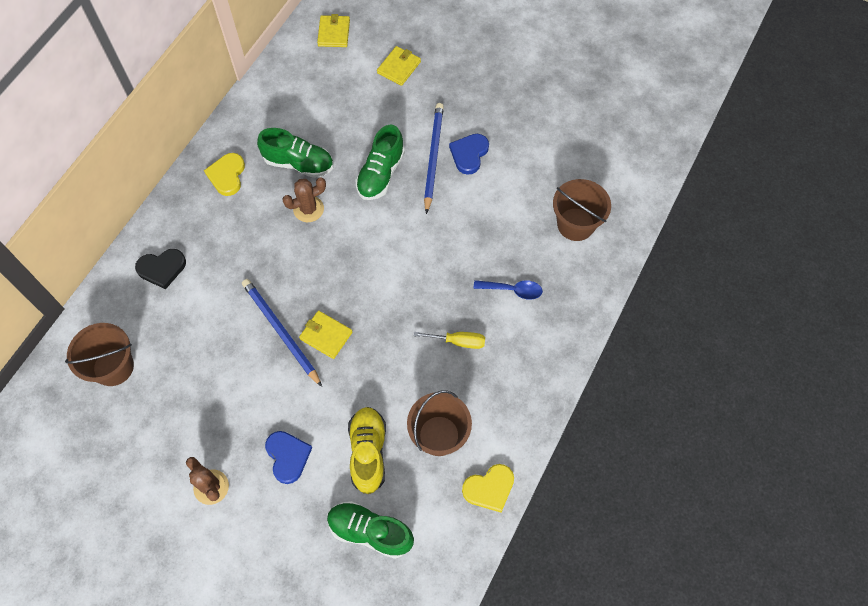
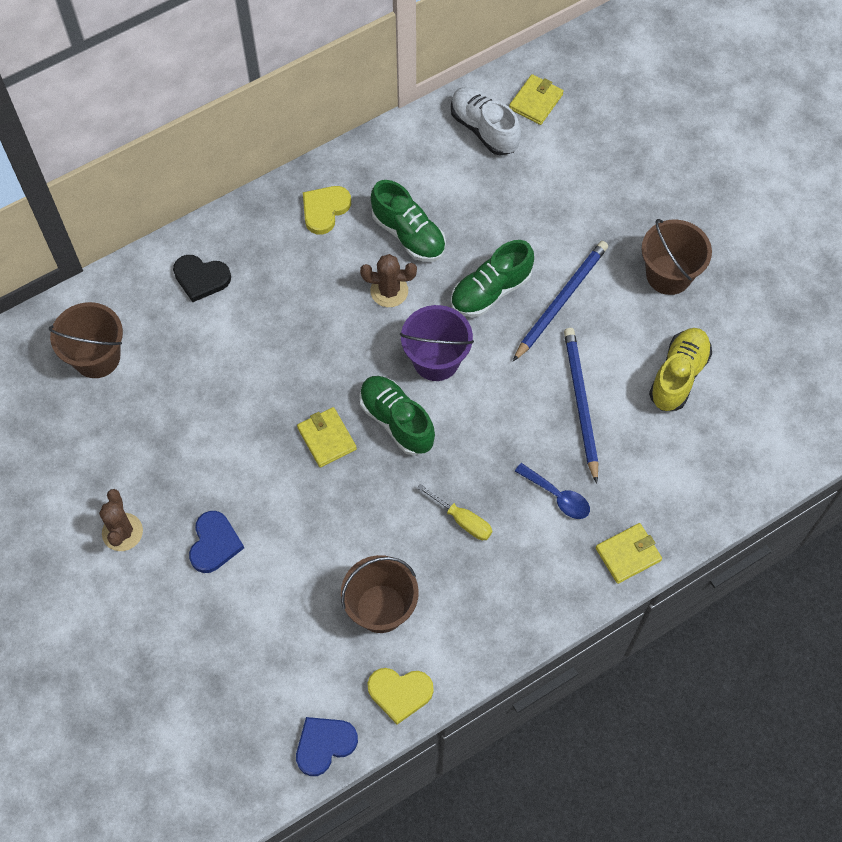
camera: 30 degrees right, 0 degrees up
blue pencil [242,279,322,387] -> blue pencil moved to [564,328,598,484]
green shoe [327,501,414,559] -> green shoe moved to [359,376,435,455]
yellow shoe [348,407,386,494] -> yellow shoe moved to [649,328,712,411]
yellow wallet [377,46,421,86] -> yellow wallet moved to [596,523,662,584]
blue heart [449,134,489,175] -> blue heart moved to [296,717,358,776]
brown bucket [553,179,611,241] -> brown bucket moved to [641,219,712,295]
none -> purple bucket [400,305,474,381]
none -> white shoe [451,87,521,156]

